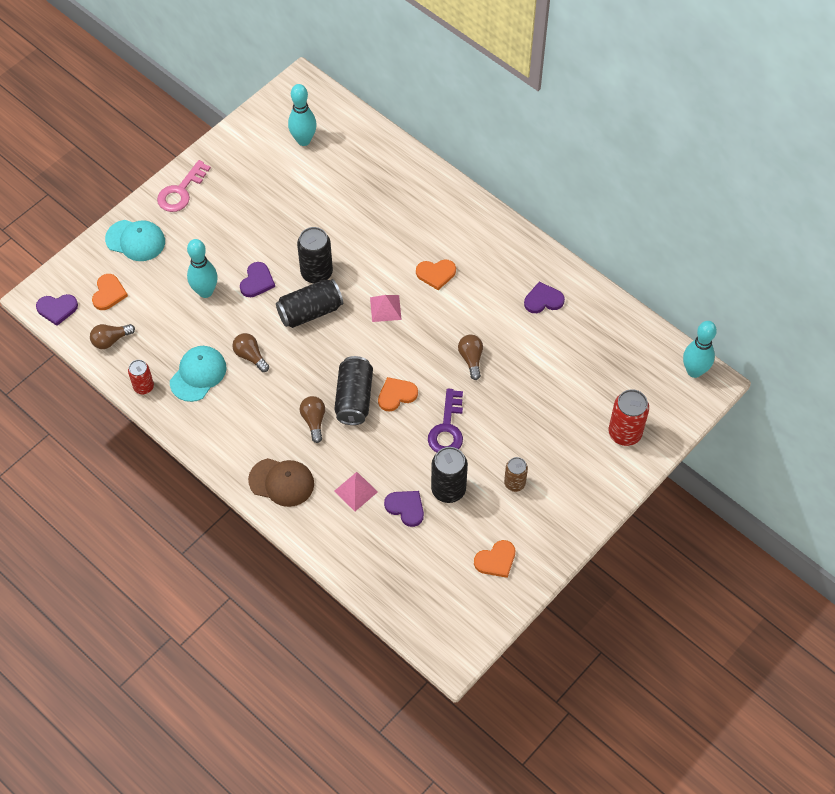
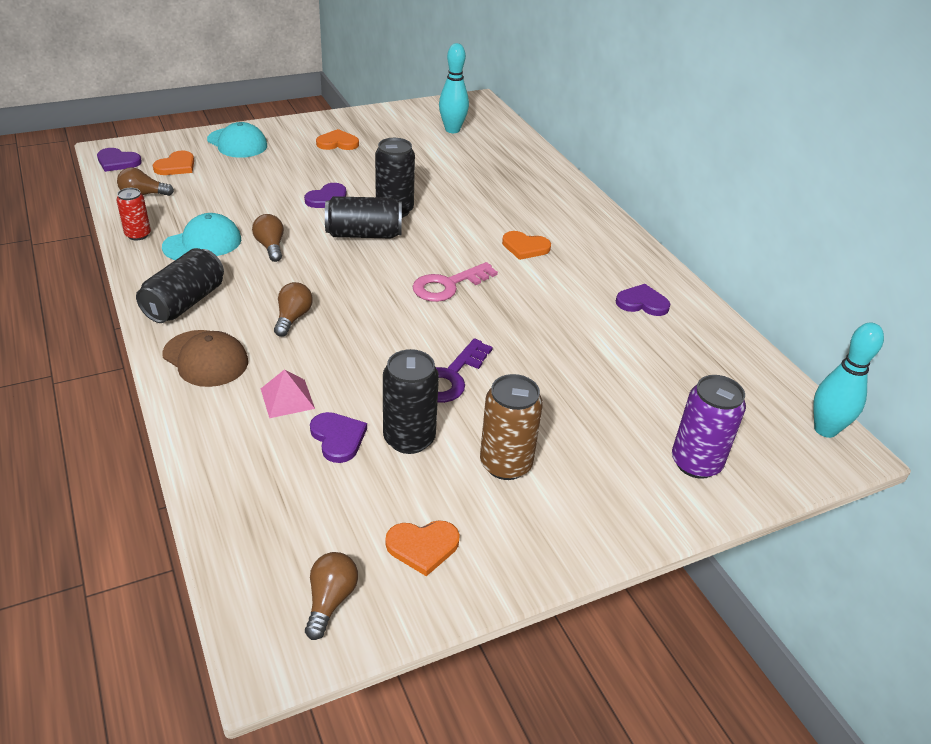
camera: 20 degrees right, 20 degrees down
pink key [157,160,211,212] -> pink key moved to [413,262,498,302]
turquoise bowling pin [187,239,218,298] -> none
black can [334,356,373,425] -> black can moved to [136,248,224,323]
pink pyramid [370,295,402,322] -> none
orange heart [378,377,418,411] -> orange heart moved to [316,129,359,150]
brown light bulb [458,335,483,380] -> brown light bulb moved to [305,552,358,640]
brown can [504,457,528,492] -> brown can [480,374,543,480], size x1.61
red can [609,389,649,446] -> purple can [672,375,746,479]

